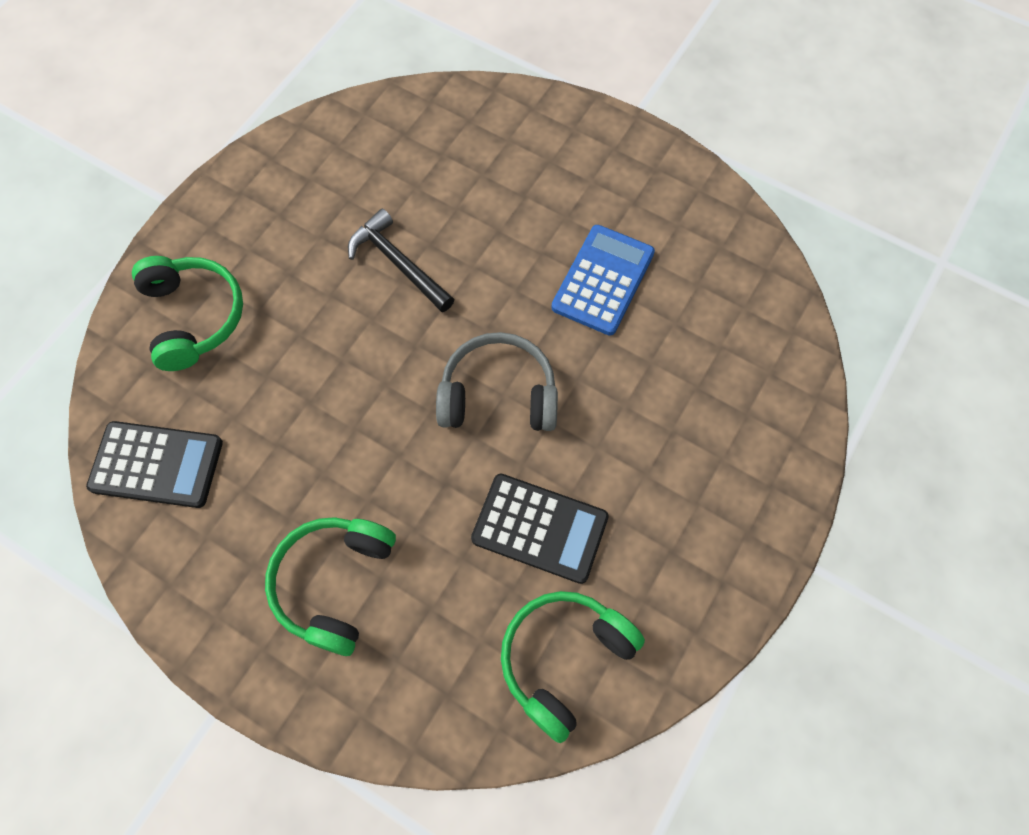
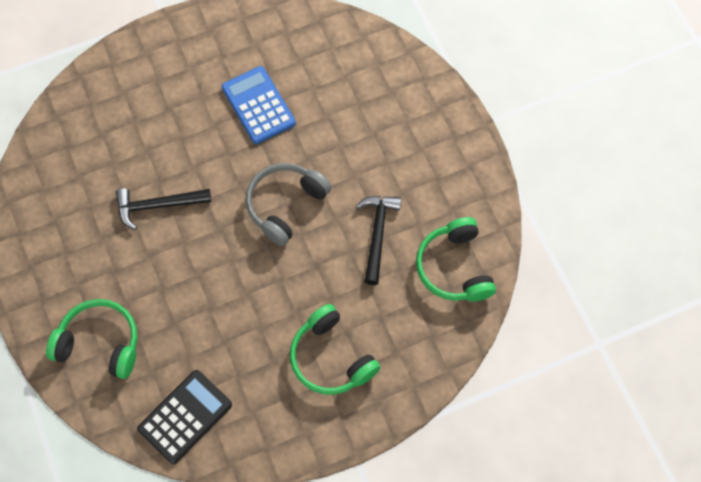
camera: 55 degrees left, 0 degrees up
black calculator [471,474,609,584] -> black hammer [356,196,401,285]

